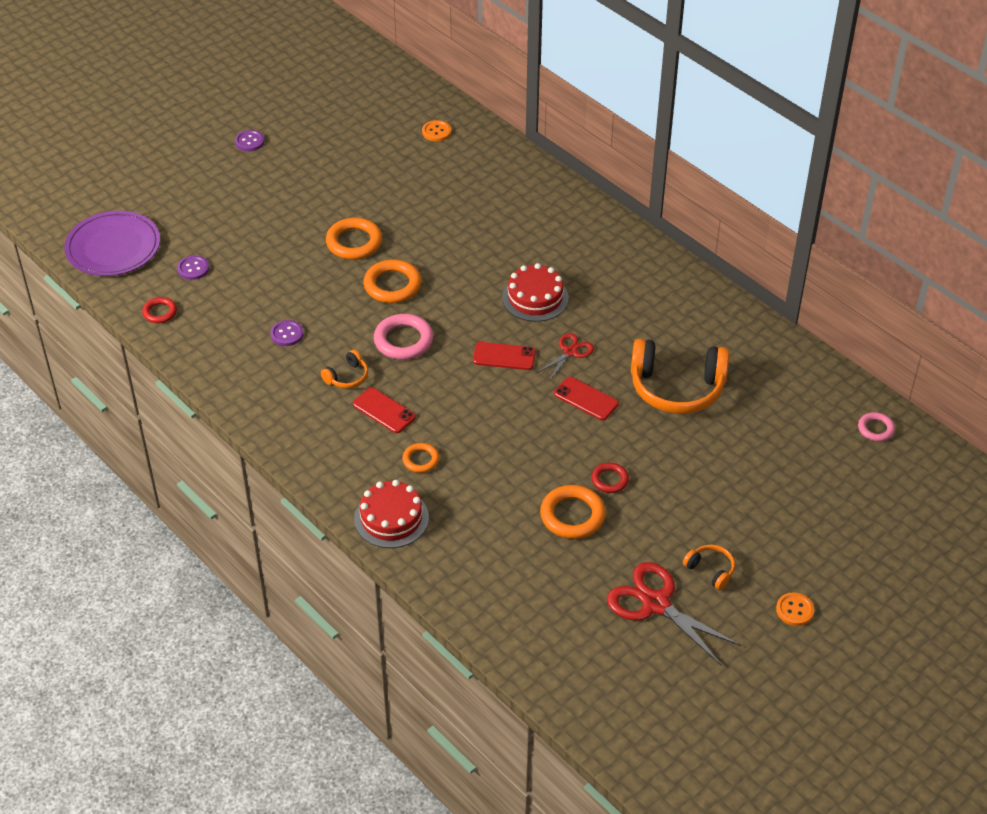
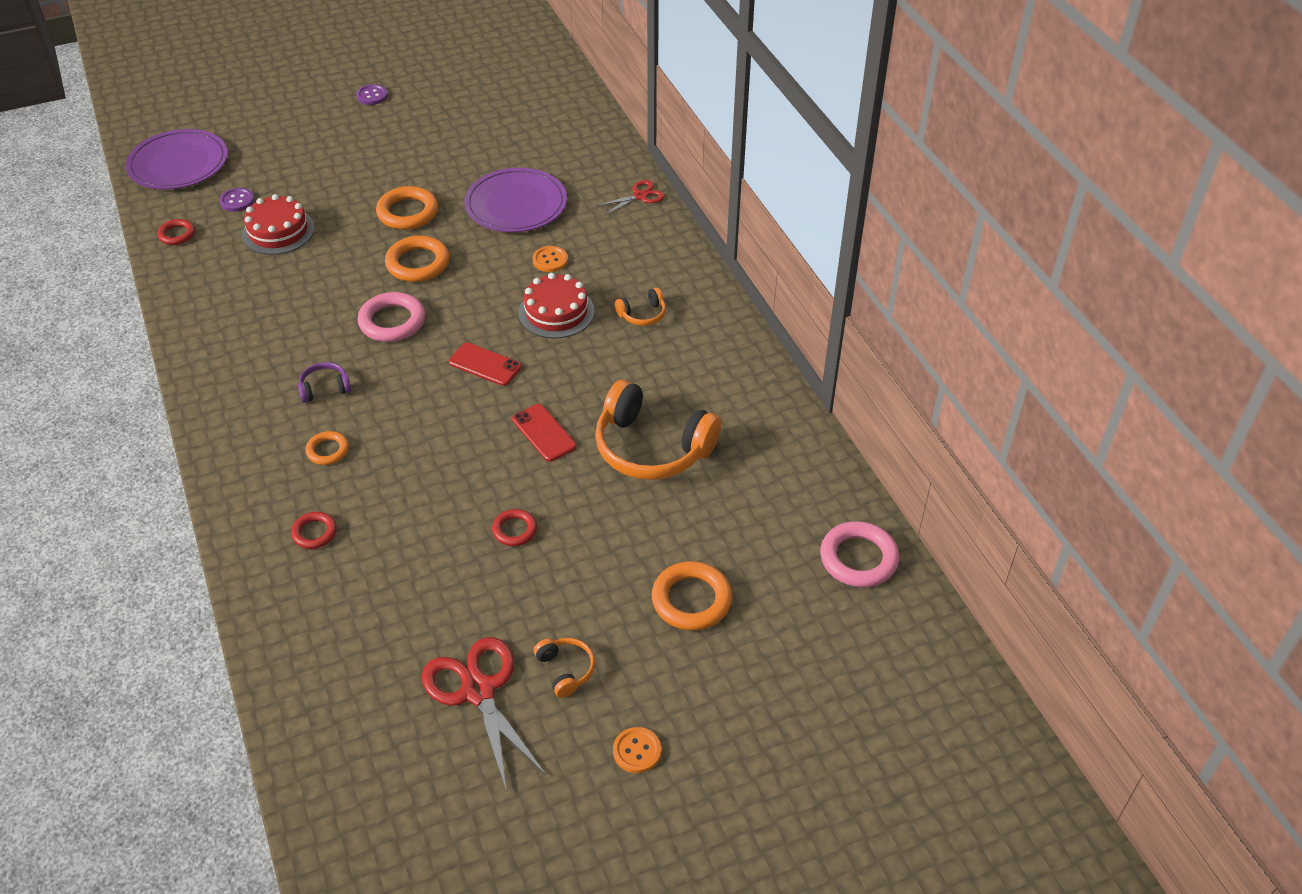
camera: 20 degrees right, 0 degrees up
purple button [270,320,303,346] -> none
orange headphones [321,350,368,389] -> orange headphones moved to [615,287,666,326]
red phone [353,387,416,433] -> purple headphones [298,362,351,403]
red cake [354,480,429,548] -> red cake moved to [242,194,315,255]
orange button [422,120,451,141] -> orange button moved to [533,246,568,272]
red scissors [536,333,594,381] -> red scissors moved to [596,180,665,215]
orange ring [540,485,606,539] -> orange ring moved to [651,561,732,631]
pink ring [858,412,895,441] -> pink ring [820,521,899,587], size x1.71
none -> red ring [291,512,337,549]
none -> purple plate [464,168,567,232]

